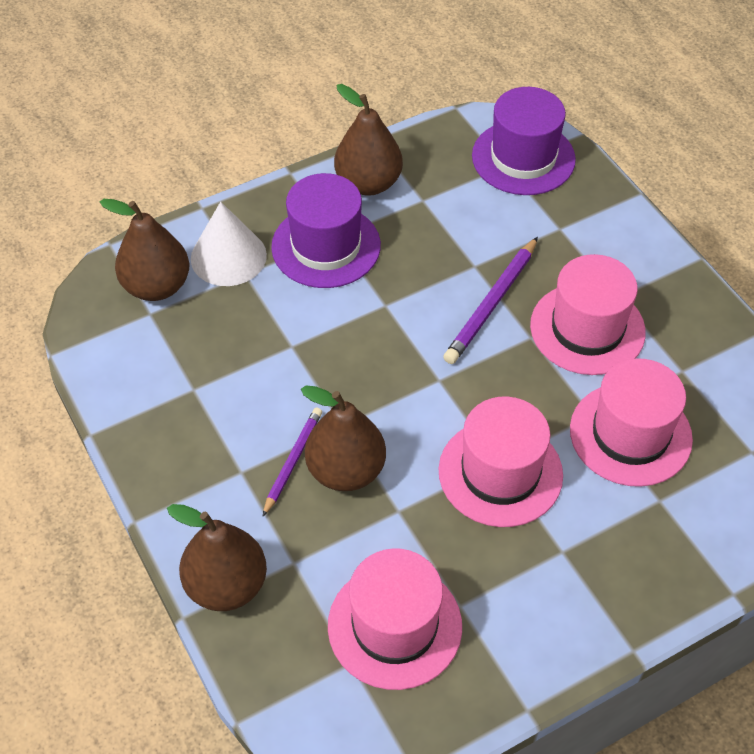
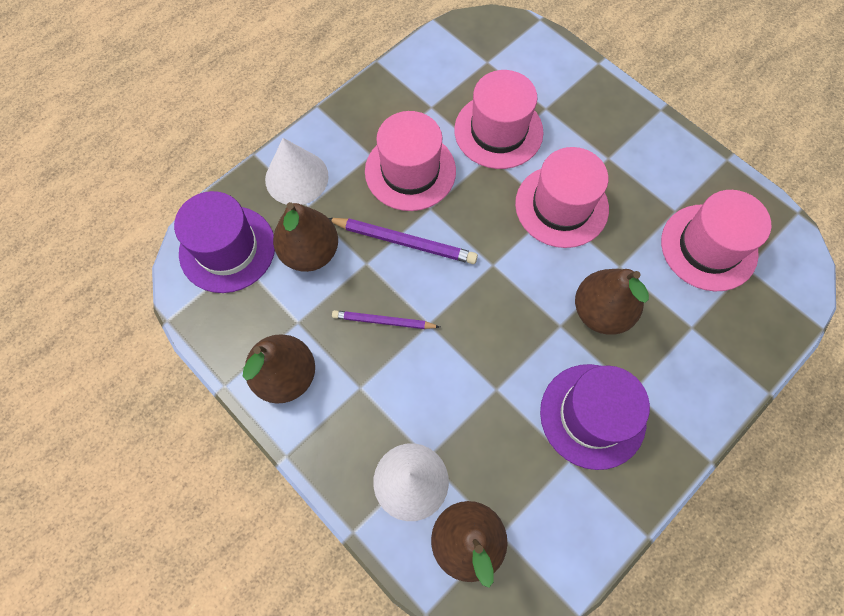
camera: 105 degrees left, 15 degrees up
brown pear [167,504,267,611] -> brown pear moved to [273,202,338,272]
purple pencil [262,408,322,517] -> purple pencil moved to [332,310,440,329]
purple hat [271,173,381,288] -> purple hat moved to [540,364,650,470]
none -> white cone [265,138,329,205]

